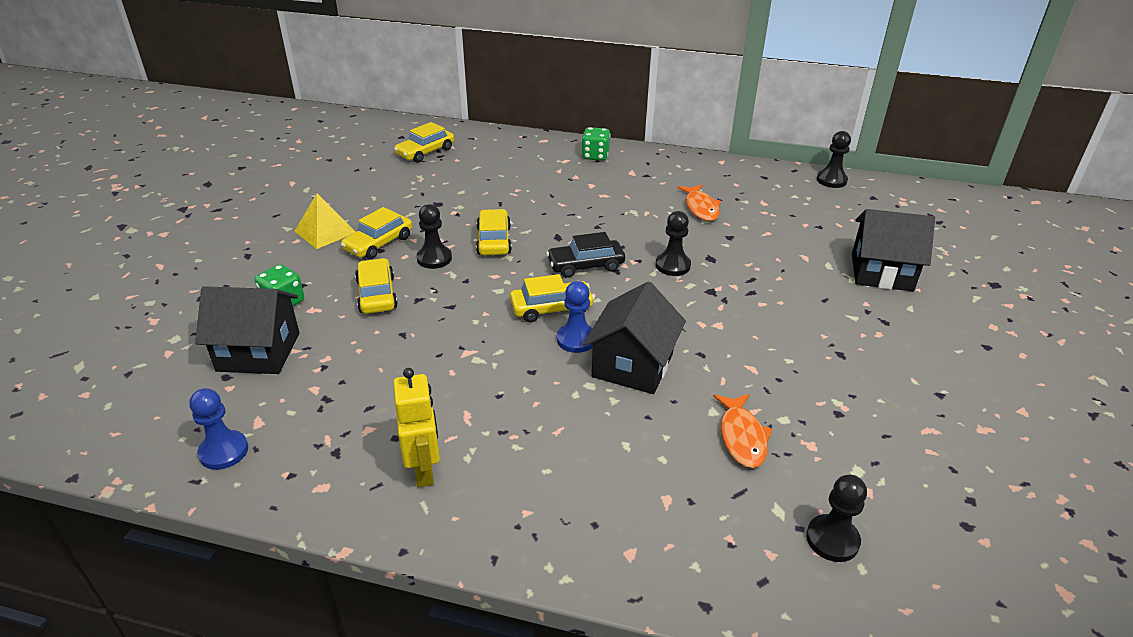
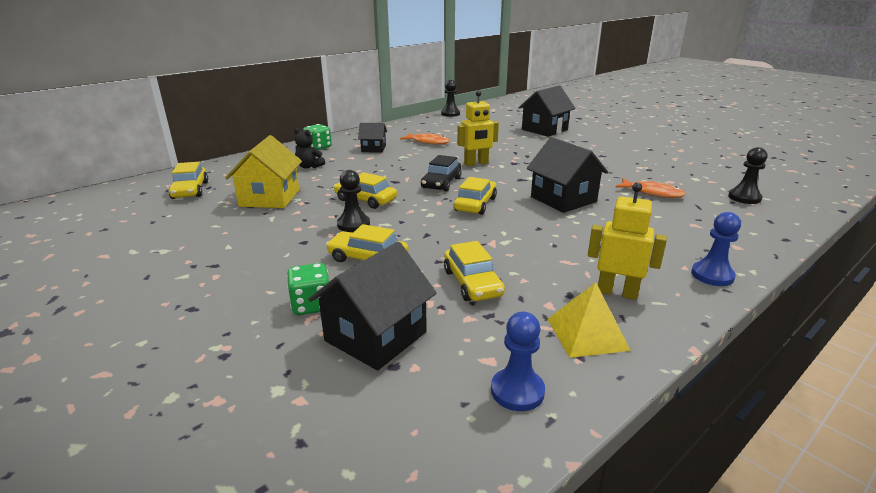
camera: 55 degrees left, 10 degrees down
yellow pyramid [295,193,355,249] -> yellow pyramid moved to [548,282,631,358]
yellow car [341,207,412,259] -> yellow car moved to [444,241,505,301]
blue pawn [557,281,593,353] -> blue pawn moved to [691,212,741,286]
black pawn [656,211,691,276] -> yellow robot [457,90,499,166]
none -> yellow house [225,135,302,208]
none -> black teddy bear [294,128,325,168]
none -> black house [358,123,387,153]

